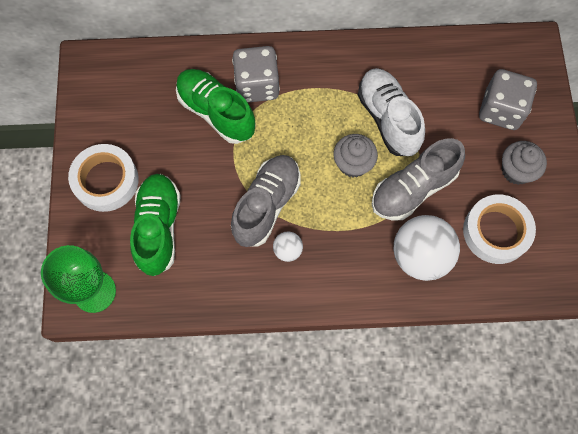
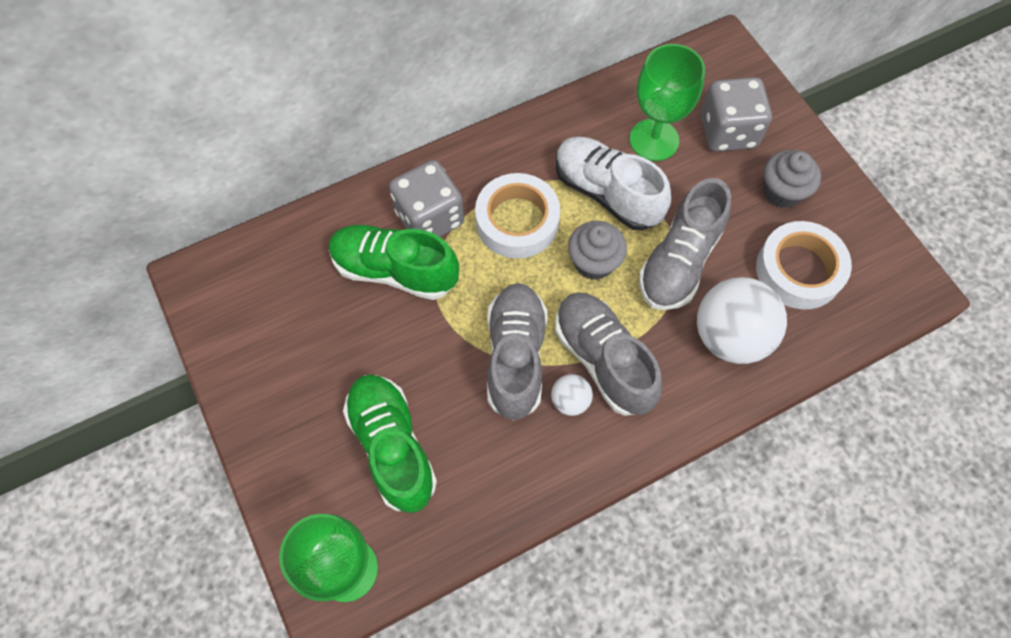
camera: 25 degrees left, 5 degrees down
white tape [68,144,139,212] -> white tape moved to [475,173,560,259]
none -> grey shoe [555,292,662,416]
none -> green goblet [630,44,705,161]

